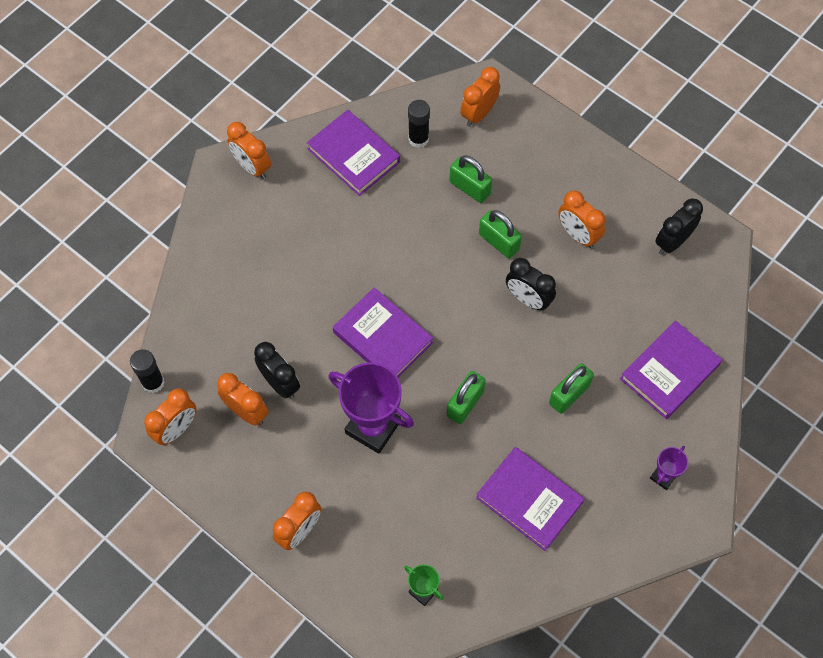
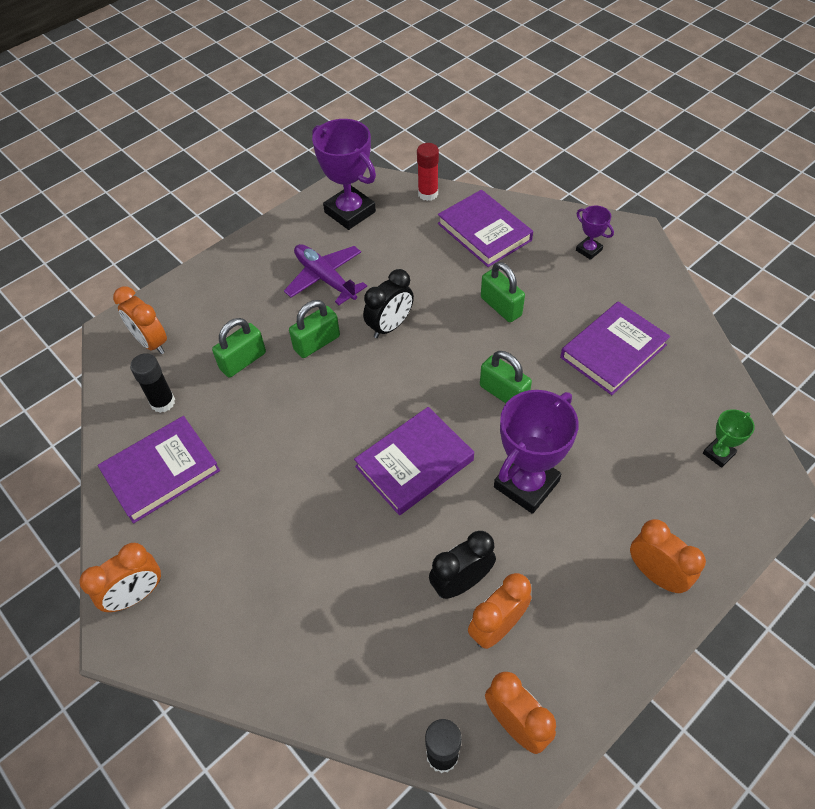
camera: 80 degrees left, 10 degrees down
orange clock [558,190,605,248] -> purple plane [284,244,367,305]
black clock [655,198,703,255] -> purple trophy [312,119,376,230]
none -> red glue stick [417,143,439,201]

